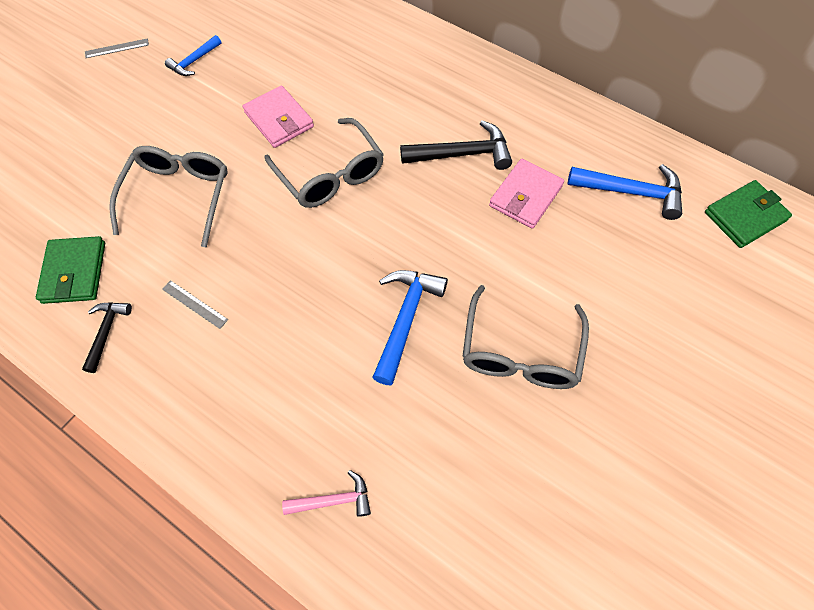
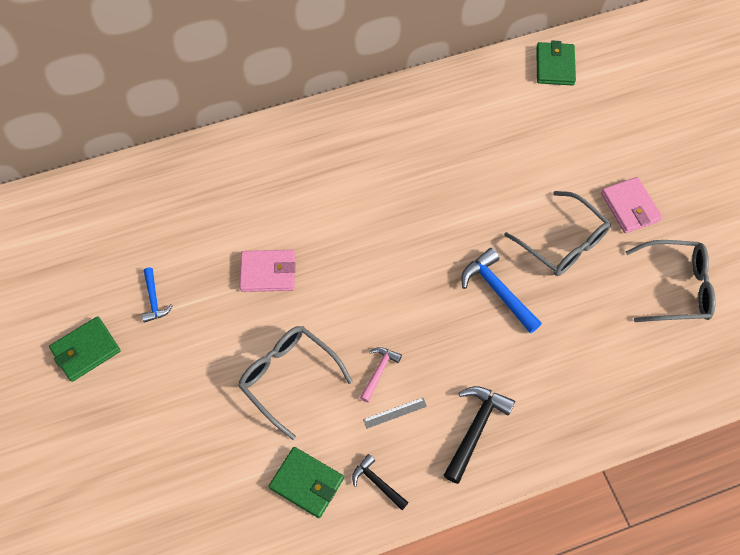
camera: 55 degrees left, 0 degrees up
grey ruler [85,38,149,58] -> green wallet [49,316,121,382]
grey glasses [265,118,384,208] -> grey glasses moved to [625,240,716,322]
pink hammer [282,470,371,517] -> pink hammer moved to [360,347,402,402]
black hammer [400,120,512,170] -> black hammer moved to [444,386,515,484]
pink wallet [489,159,564,229] -> pink wallet moved to [601,177,662,233]
blue hammer [567,164,682,220] -> none

